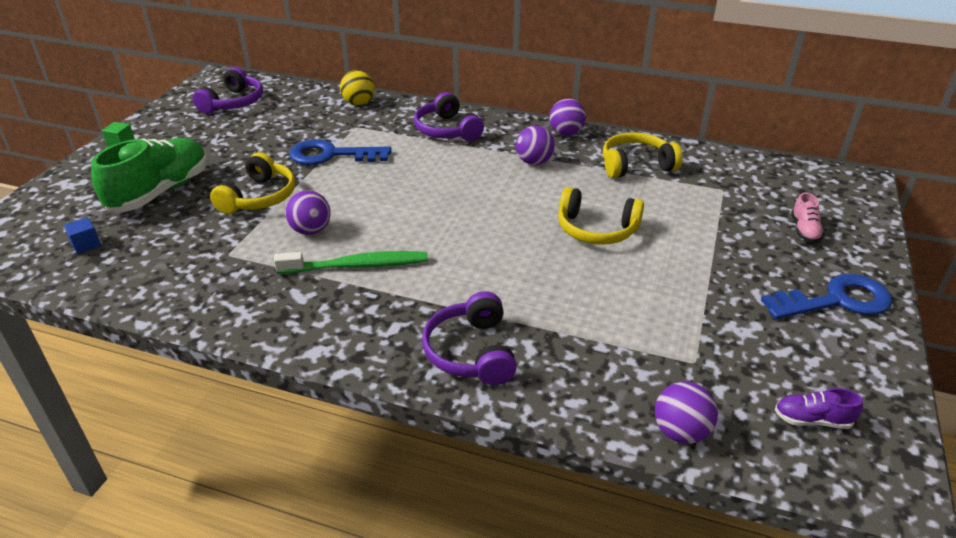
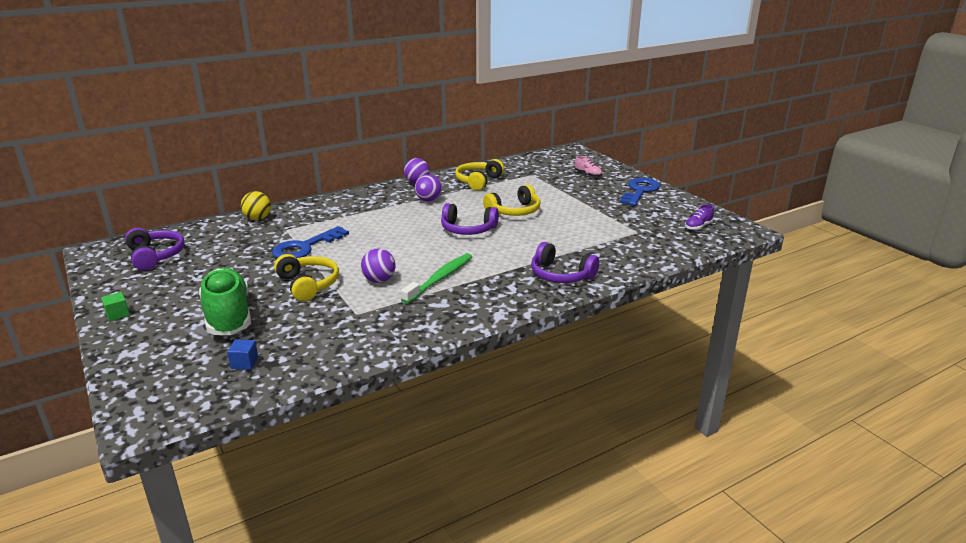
camera: 50 degrees left, 10 degrees down
purple headphones [414,92,484,141] -> purple headphones moved to [441,203,499,235]
purple ball [655,382,718,444] -> none

